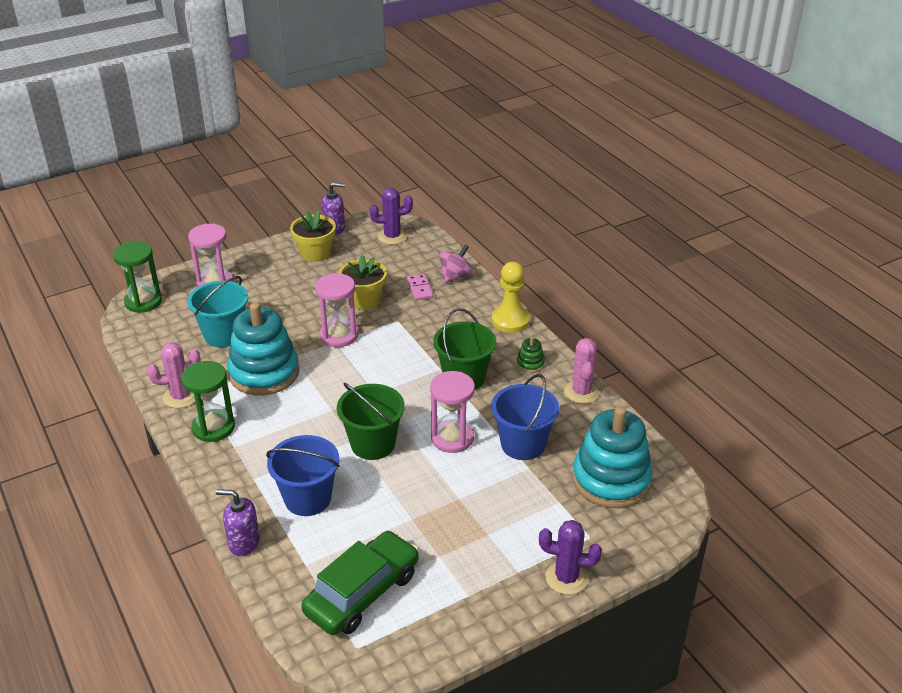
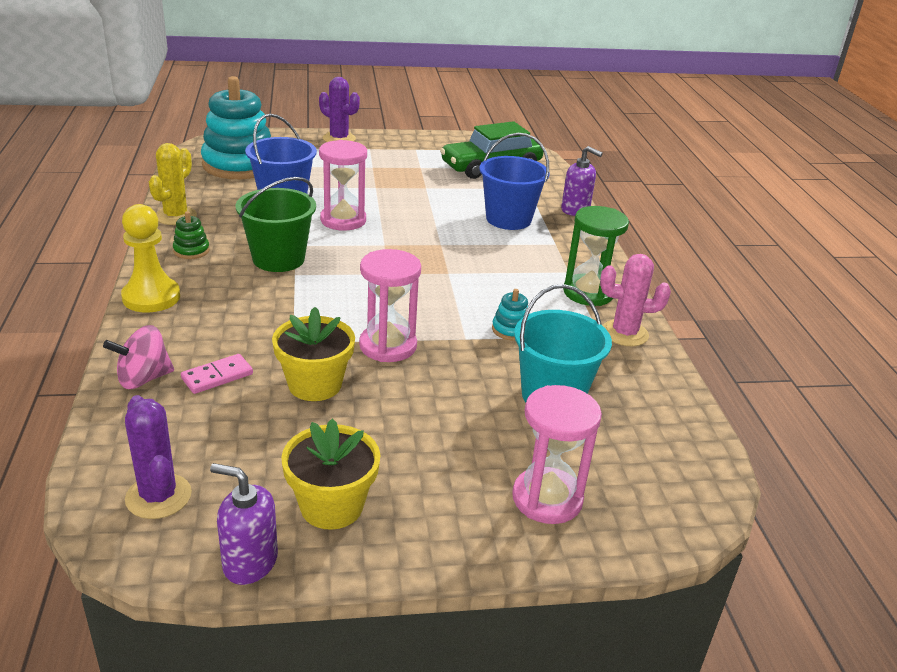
camera: 160 degrees left, 5 degrees down
green hourglass [113,241,162,313] -> none
turquoise stacking toy [227,302,299,395] -> turquoise stacking toy [492,289,528,341], size x0.40
green bucket [337,383,405,460] -> none
purple cactus [370,188,413,245] -> purple cactus turned 45 degrees clockwise [125,395,192,519]
pink domino [407,274,433,300] -> pink domino turned 45 degrees clockwise [181,354,253,394]
pink cactus [564,338,600,404] -> yellow cactus [149,143,197,225]

